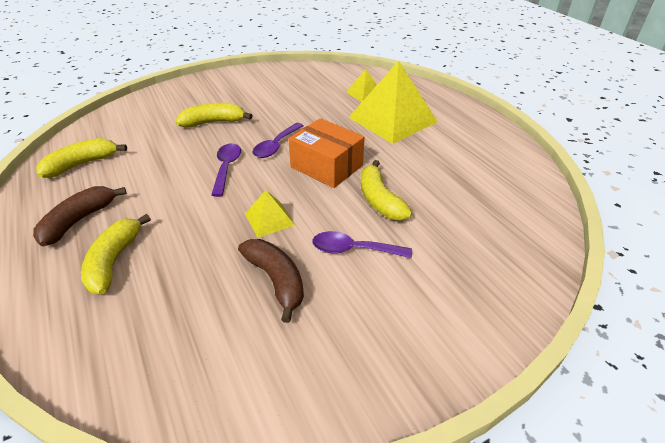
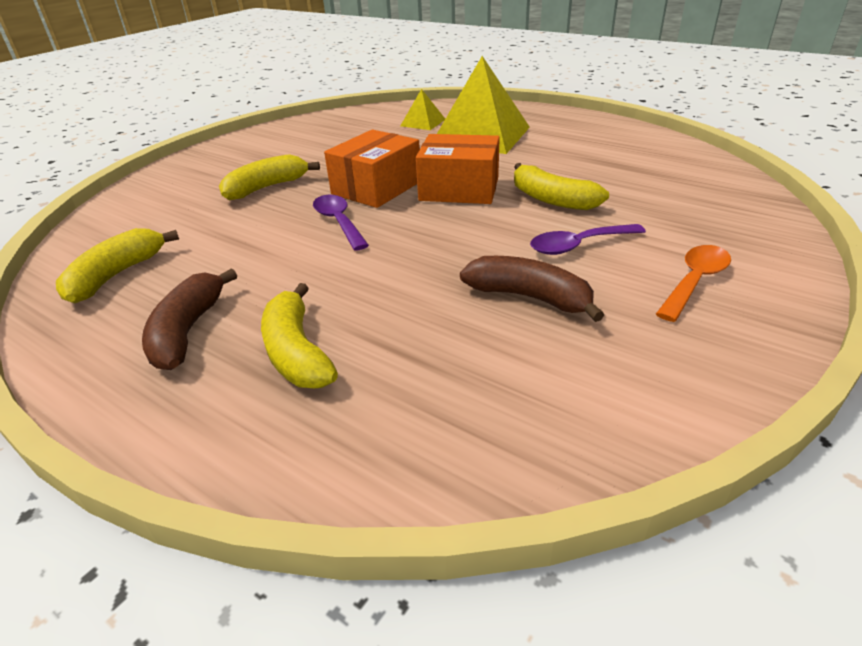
camera: 25 degrees left, 5 degrees down
yellow pyramid [245,190,295,238] -> none
purple spoon [253,123,304,158] -> orange box [324,130,420,208]
none -> orange spoon [656,245,731,322]

